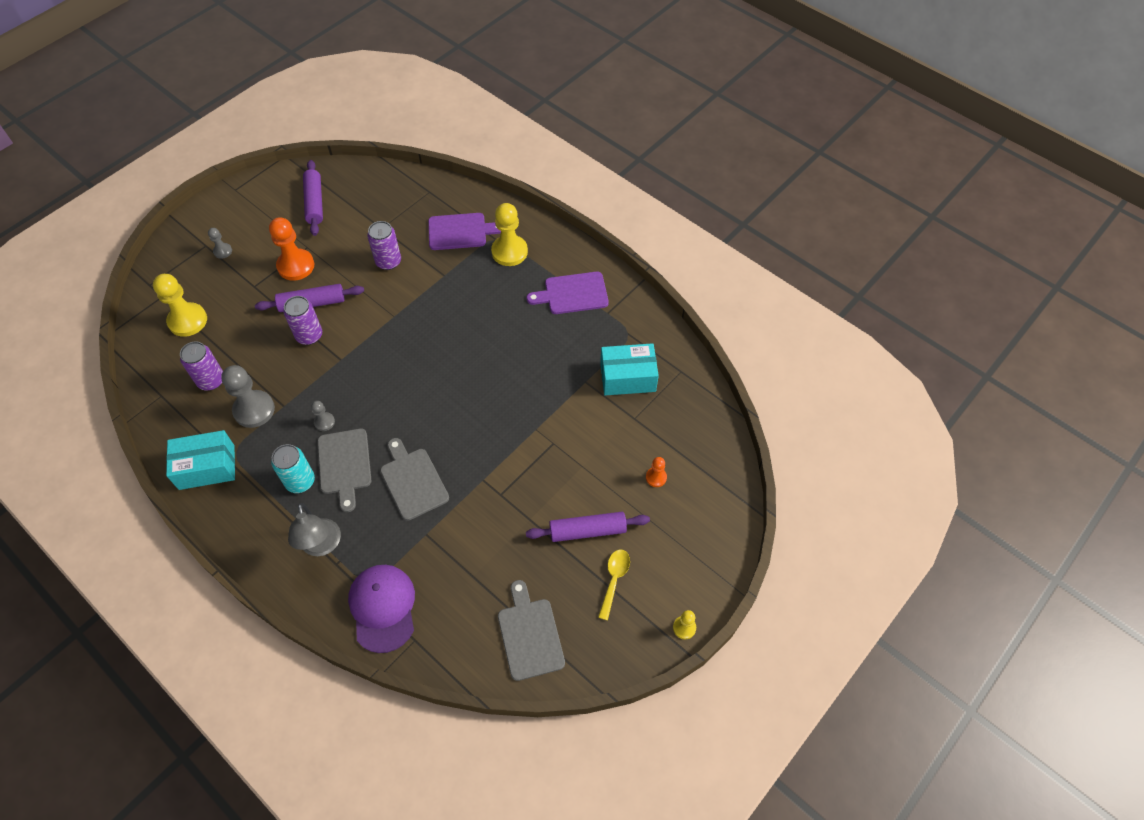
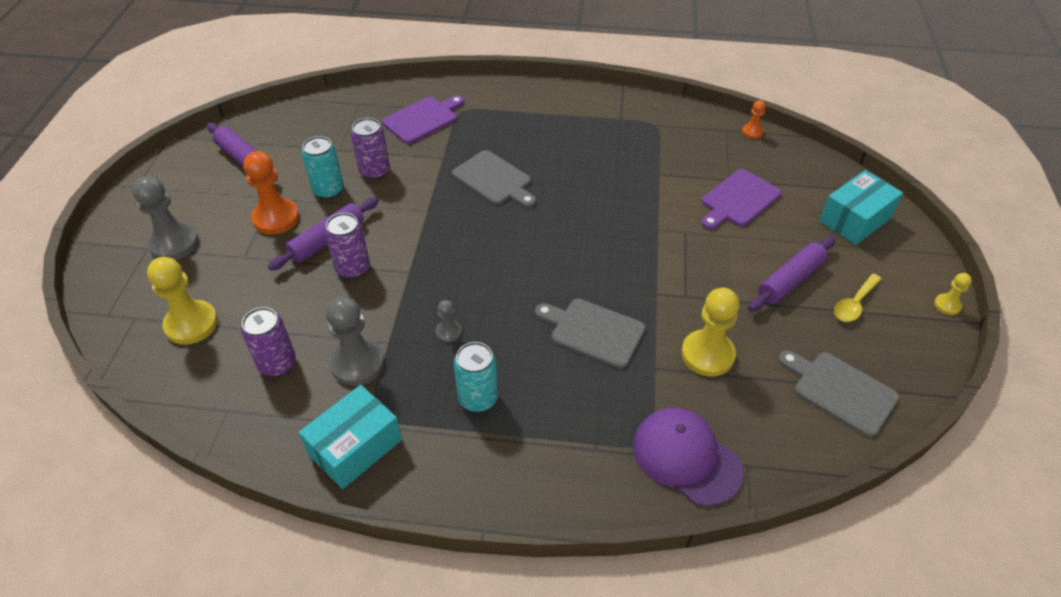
camera: 35 degrees left, 10 degrees down
grey pawn [208,228,232,259] -> grey pawn [132,176,199,260], size x1.99
grey lamp [288,503,341,556] -> none
grey cutting board [317,429,371,512] -> grey cutting board moved to [452,150,536,208]
yellow pawn [491,203,528,266] -> yellow pawn moved to [681,288,740,377]
purple cutting board [527,272,609,314] -> purple cutting board moved to [701,169,781,230]
yellow spoon [598,549,630,620] -> yellow spoon turned 120 degrees counterclockwise [834,274,882,322]
turquoise box [600,343,659,395] -> turquoise box moved to [819,170,903,245]
orange pawn [646,457,667,487] -> orange pawn moved to [742,100,766,139]
none -> turquoise can [302,136,344,199]

